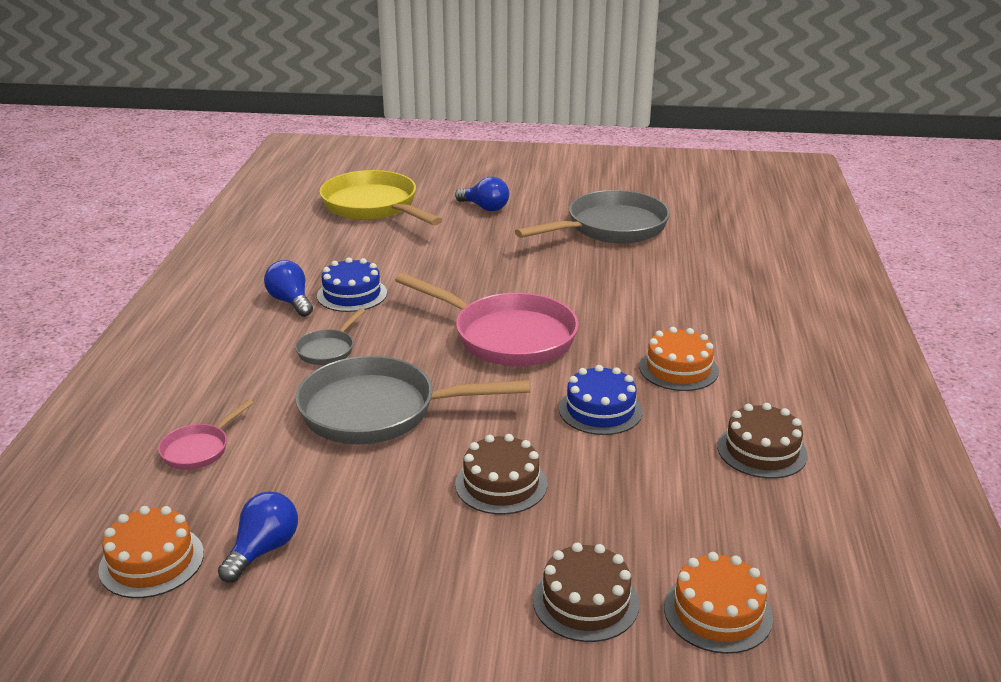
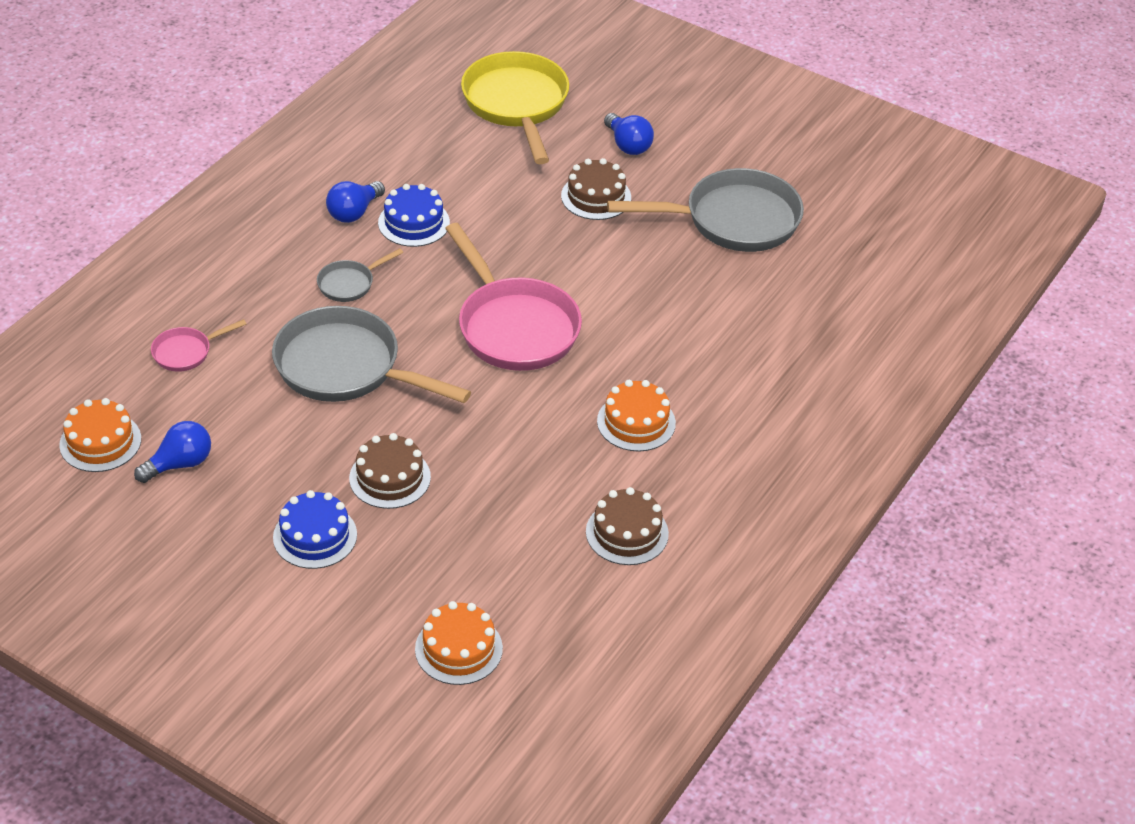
camera: 25 degrees right, 15 degrees up
blue light bulb [264,260,313,317] -> blue light bulb turned 135 degrees counterclockwise [326,181,385,223]
brown cake [533,543,639,642] -> brown cake moved to [561,158,631,220]
blue cake [559,365,643,435] -> blue cake moved to [273,490,357,569]

